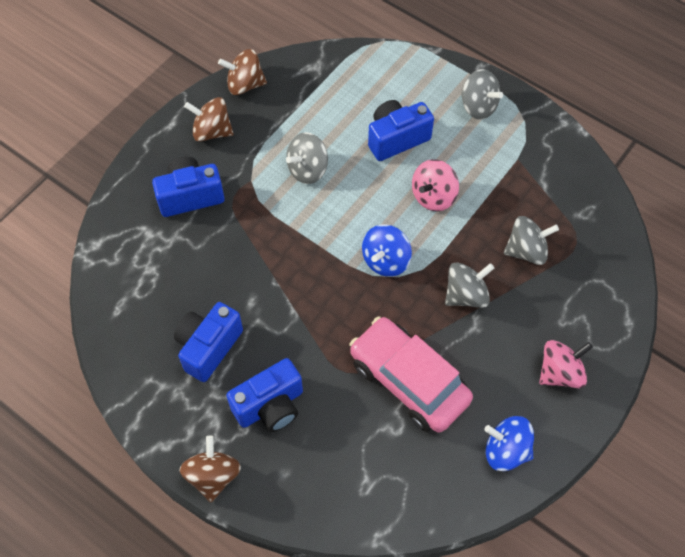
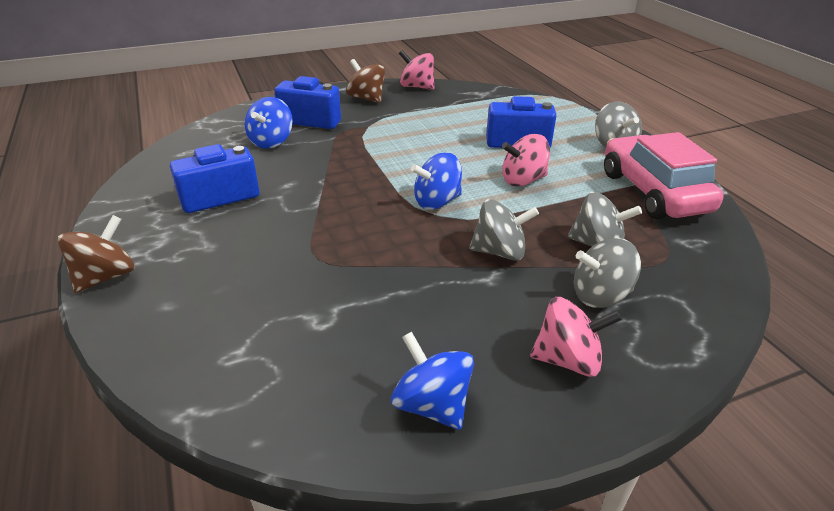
camera: 30 degrees right, 25 degrees down
brown spinning top [218,49,267,95] -> pink spinning top [399,50,434,90]
blue camera [226,358,303,432] -> none
grey spinning top [286,132,328,184] -> grey spinning top moved to [574,238,641,308]
pink car [349,317,473,433] -> pink car moved to [604,132,724,219]
none -> blue spinning top [245,97,293,149]

